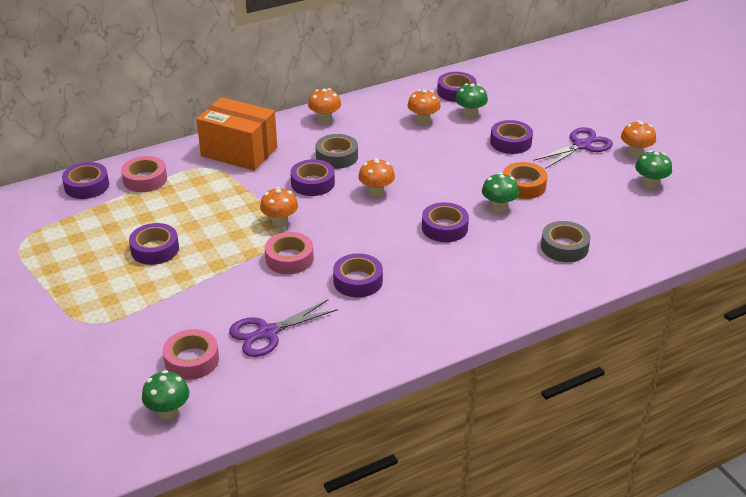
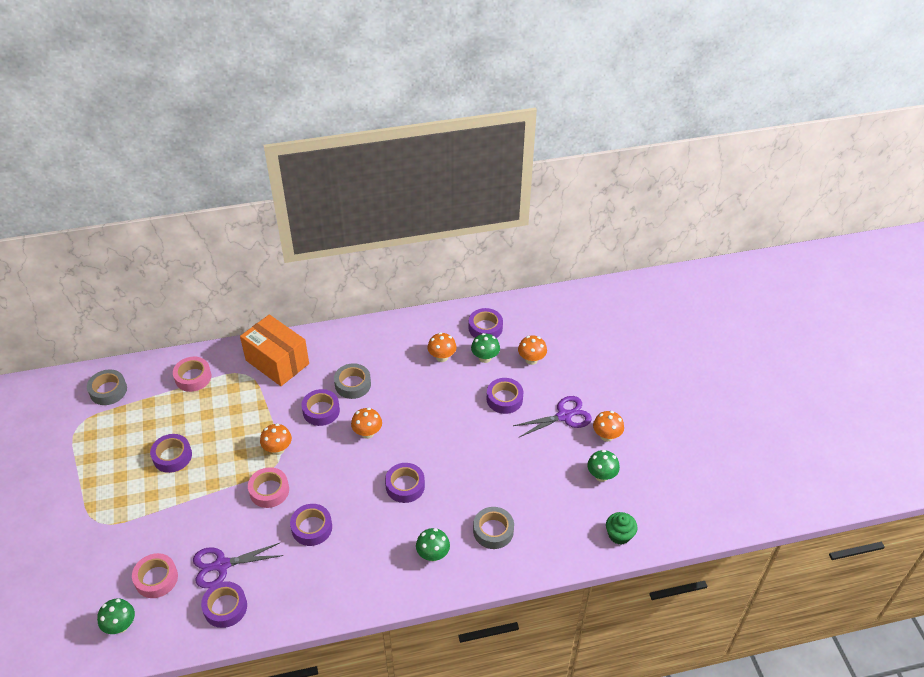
camera: 15 degrees right, 10 degrees up
purple tape [62,162,109,199] -> purple tape moved to [201,581,247,628]
orange mushroom [308,88,341,124] -> orange mushroom moved to [518,336,547,365]
green mushroom [482,173,519,213] -> green mushroom moved to [416,528,450,561]
orange tape [503,162,547,199] -> none
none -> grey tape [87,369,127,405]
none -> green cupcake [606,512,637,544]

